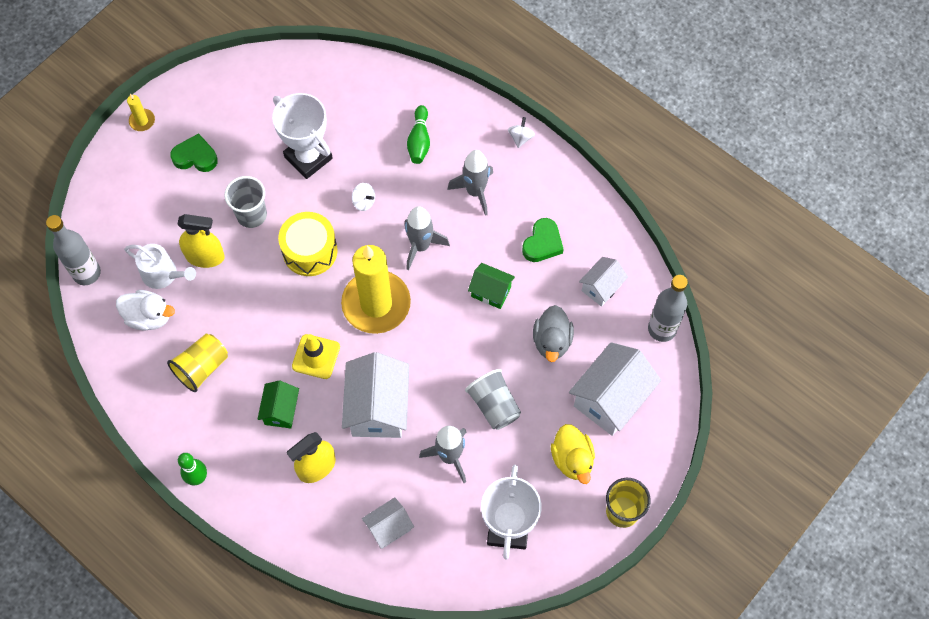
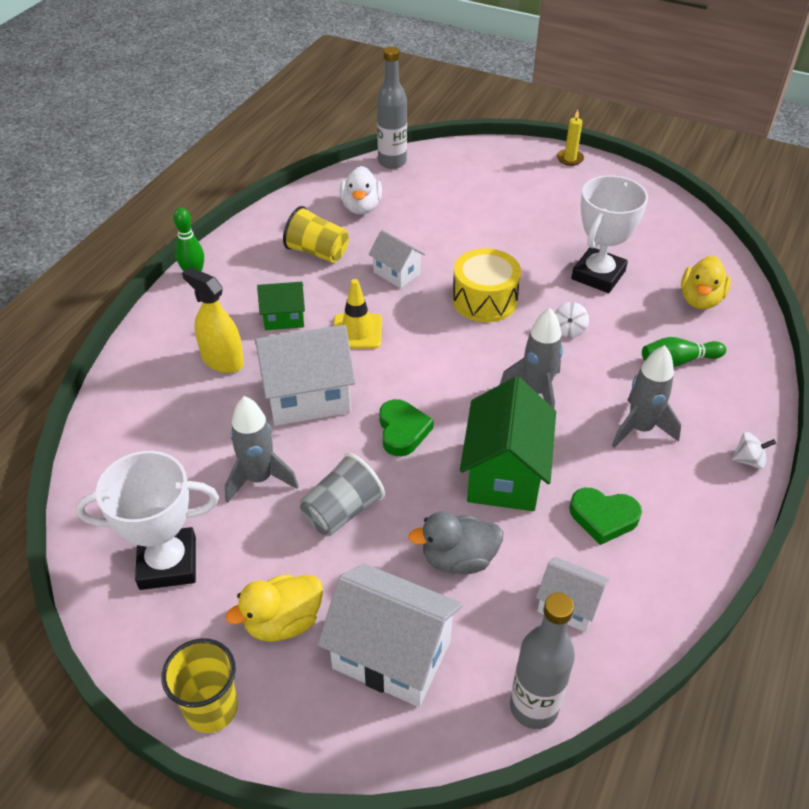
camera: 75 degrees right, 20 degrees down
white watering can [124,244,196,289] -> none
green heart [170,133,218,172] -> green heart moved to [379,399,434,456]
yellow spray bottle [177,214,225,268] -> none
grey cup [225,176,267,228] -> none
yellow candle [341,245,411,334] -> none
white house [362,497,414,549] -> white house moved to [369,230,425,288]
green house [468,263,515,309] -> green house [460,377,556,511], size x1.80
none -> yellow duck [681,256,731,309]

